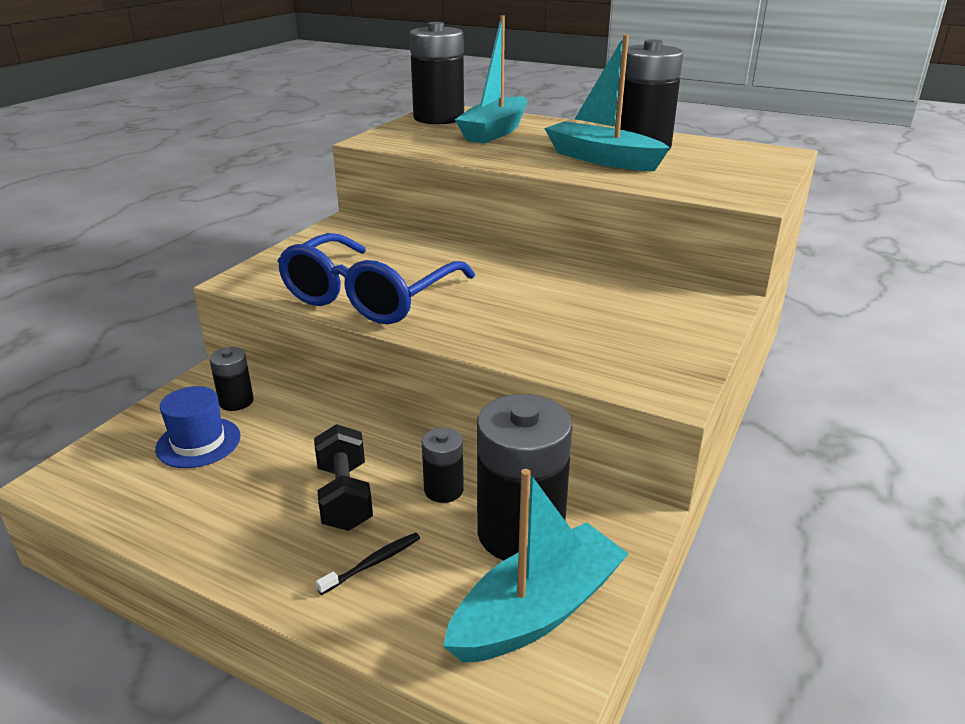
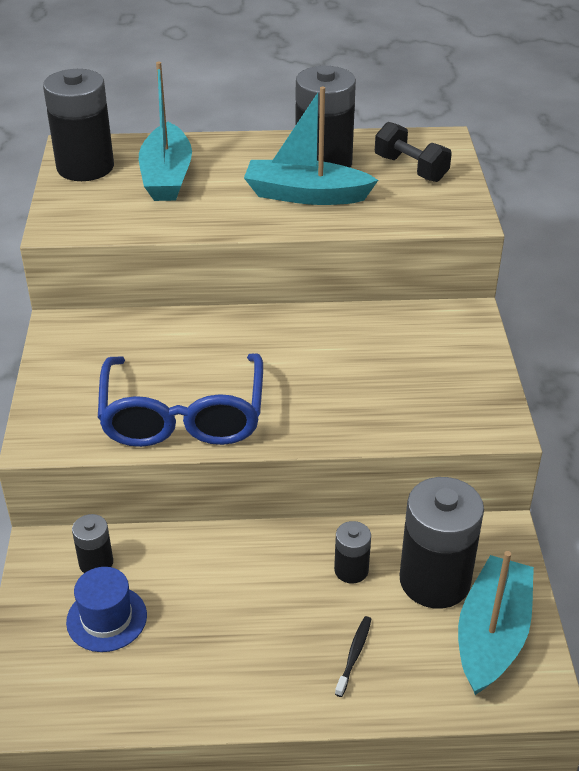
camera: 30 degrees left, 10 degrees up
black dumbbell [314,424,373,531] -> black dumbbell moved to [375,122,452,182]

